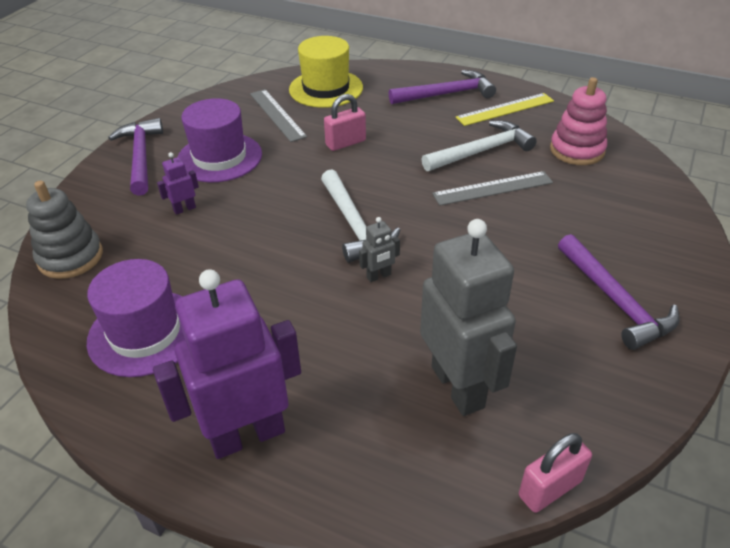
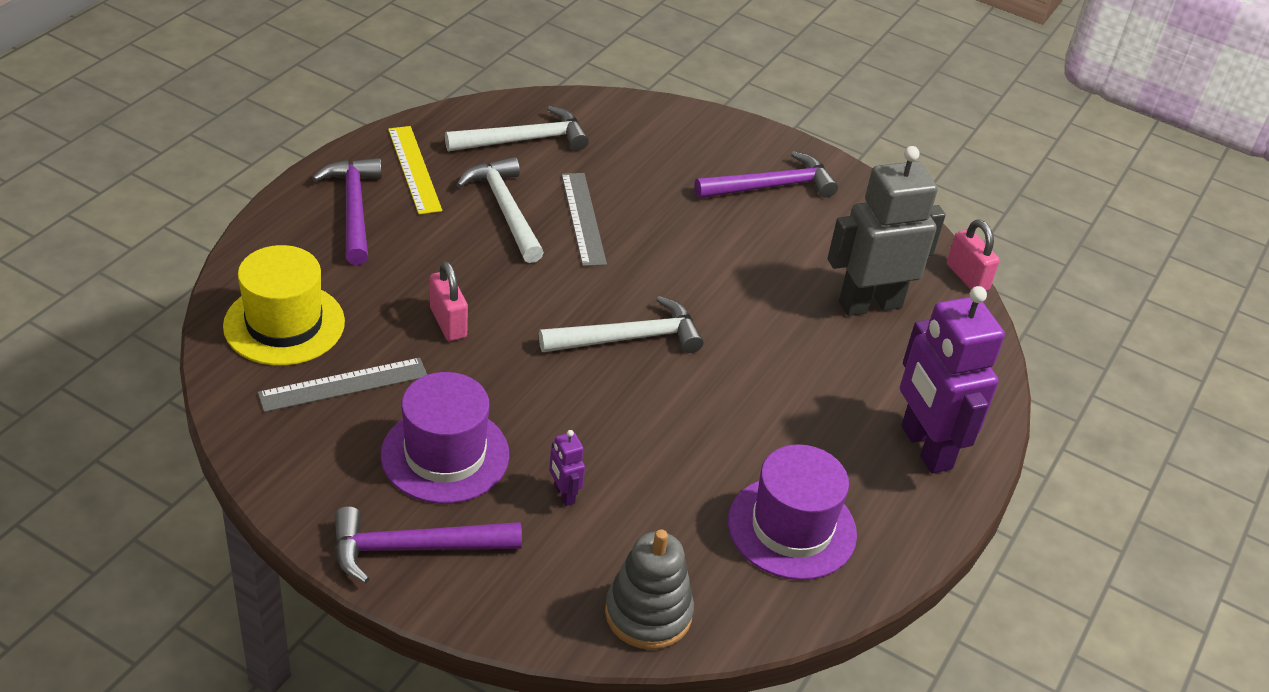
camera: 90 degrees left, 0 degrees up
grey robot [359,217,400,282] -> none
pink stacking toy [550,77,607,165] -> white hammer [445,106,589,151]

